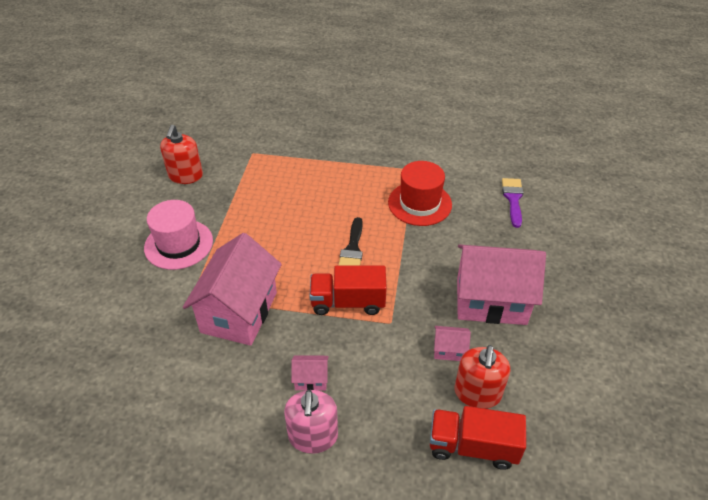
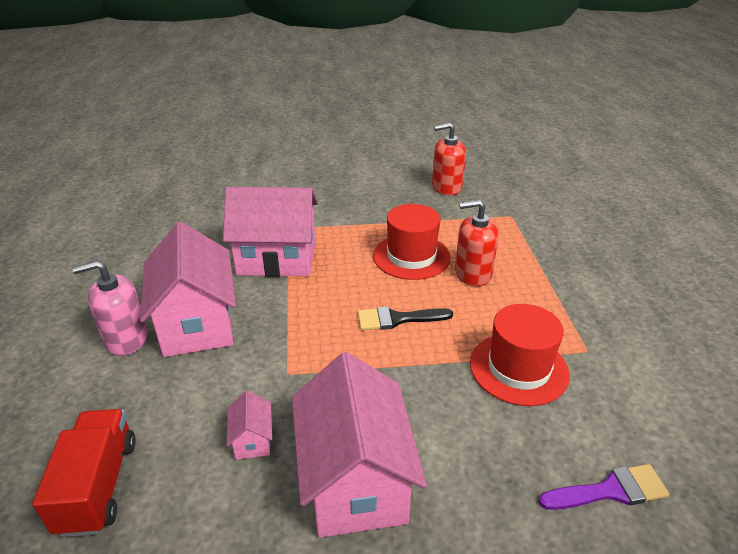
camera: 75 degrees right, 10 degrees down
pink hat [144,200,213,270] -> none
pink house [291,355,329,390] -> pink house [140,222,236,357], size x2.41
red truck [309,266,387,315] -> none
red soap dispenser [454,345,510,409] -> red soap dispenser moved to [455,200,499,287]
none -> red hat [373,204,451,280]

